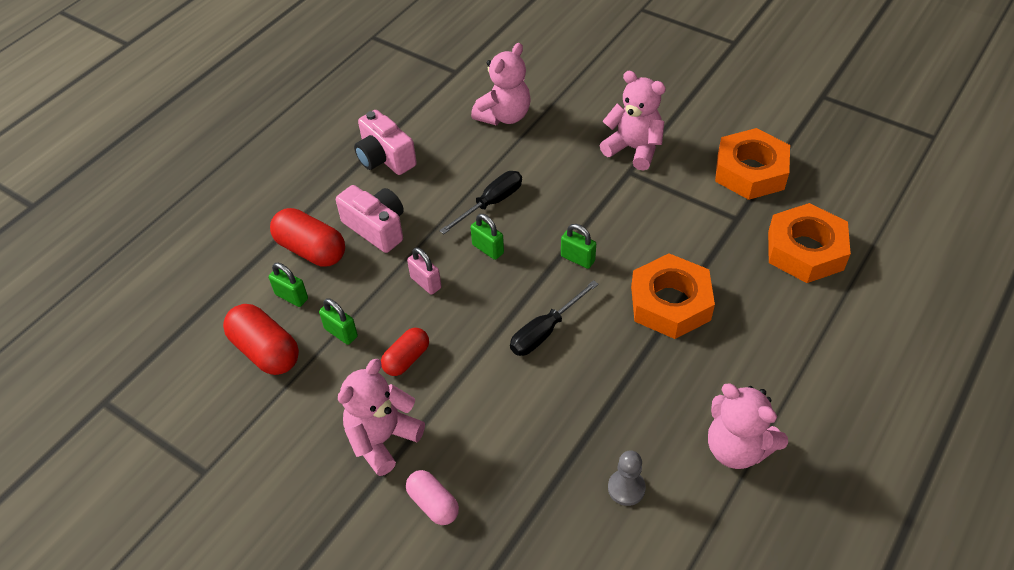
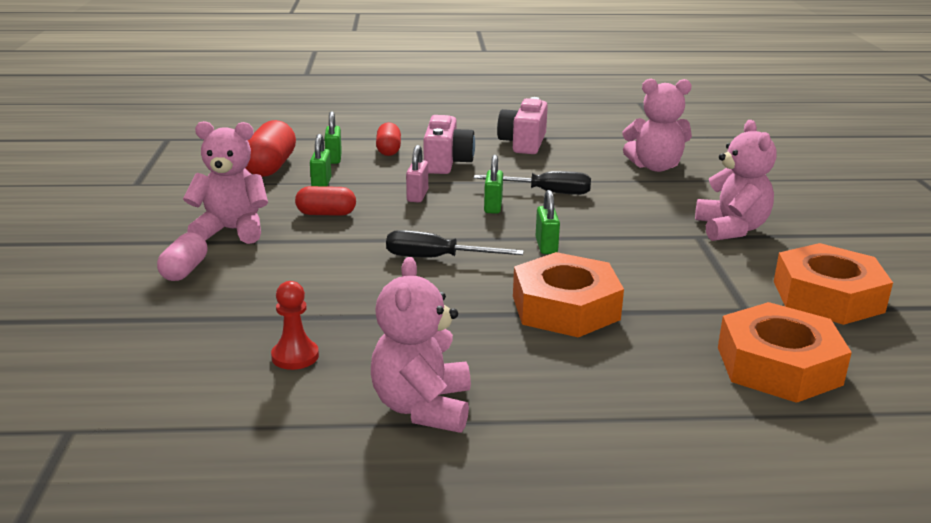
camera: 50 degrees right, 25 degrees down
red capsule [270,208,345,267] -> red capsule [376,122,401,156], size x0.63
grey pawn [608,450,646,506] -> red pawn [271,281,319,370]

